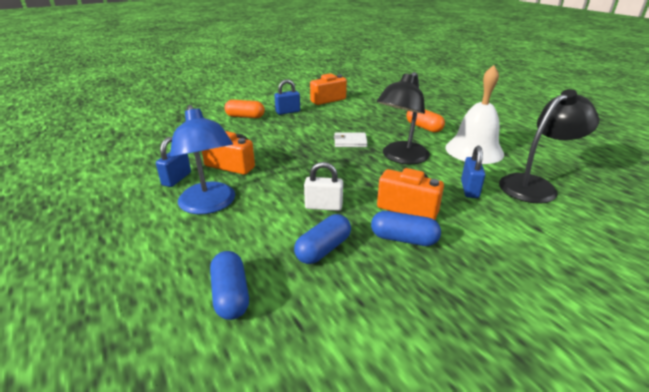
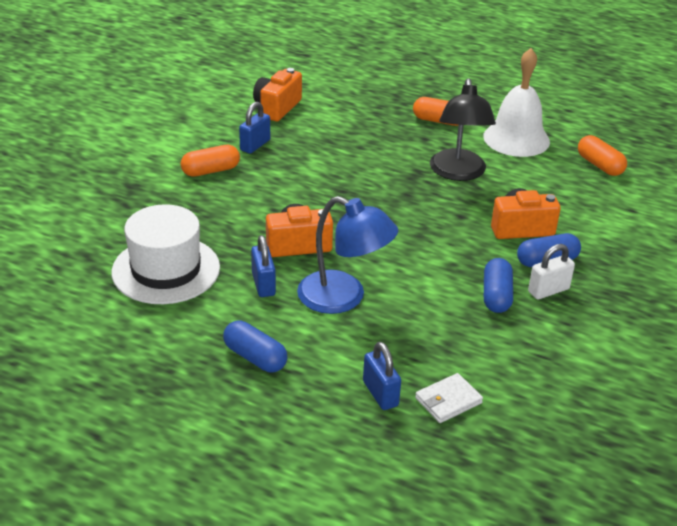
camera: 35 degrees left, 5 degrees up
blue capsule [210,251,249,320] -> blue capsule moved to [223,321,288,372]
white padlock [304,162,343,211] -> white padlock moved to [528,244,575,299]
white wallet [334,132,368,147] -> white wallet moved to [415,373,483,423]
blue padlock [461,146,485,198] -> blue padlock moved to [363,342,401,410]
black lamp [499,89,599,204] -> orange capsule [578,135,627,176]
none -> white hat [112,204,220,304]

